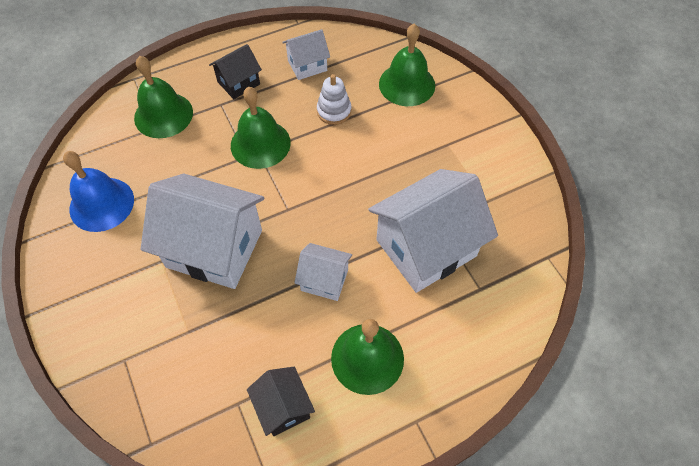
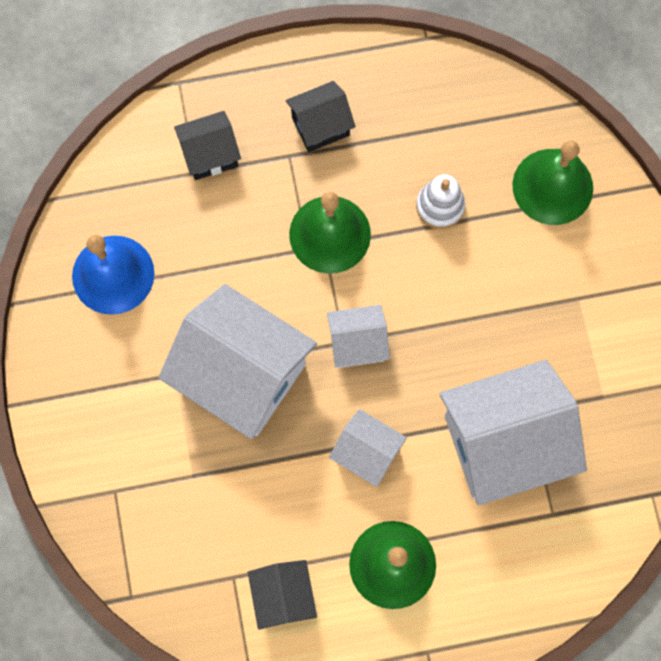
camera: 15 degrees right, 15 degrees up
green bell [134,56,193,138] -> black house [174,111,241,180]
white house [282,29,330,80] -> white house moved to [327,305,390,368]

